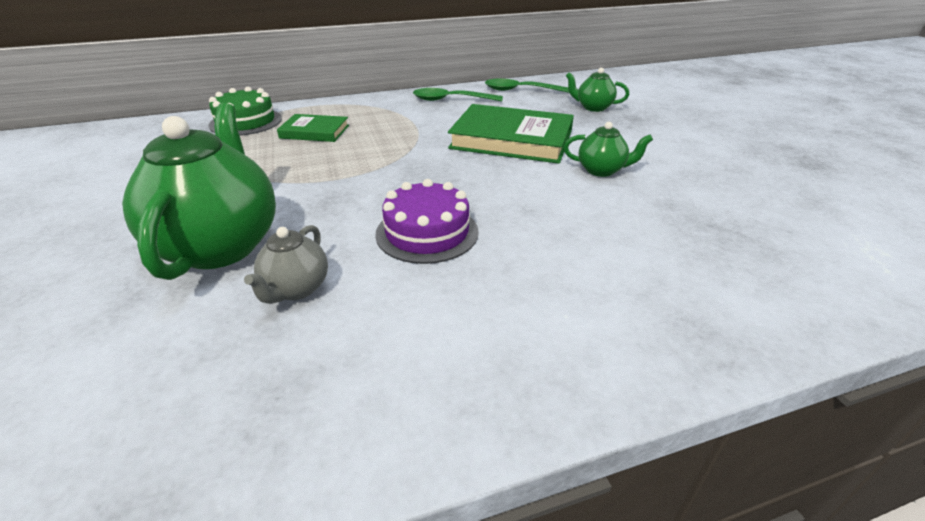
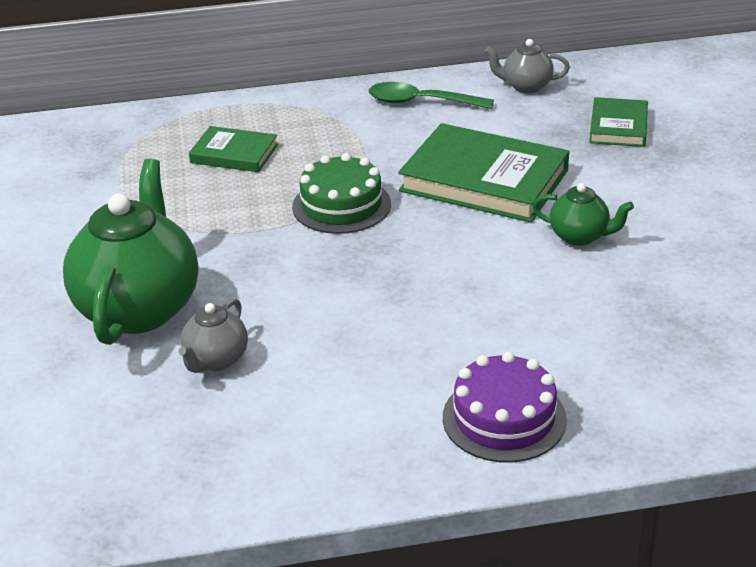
camera: 10 degrees right, 0 degrees up
green cake [208,87,282,136] -> green cake moved to [292,153,391,234]
purple cake [375,179,479,264] -> purple cake moved to [443,352,567,463]
green spoon [485,78,569,93] -> grey teapot [485,39,570,93]
green teapot [566,68,629,112] -> green book [589,97,648,147]

